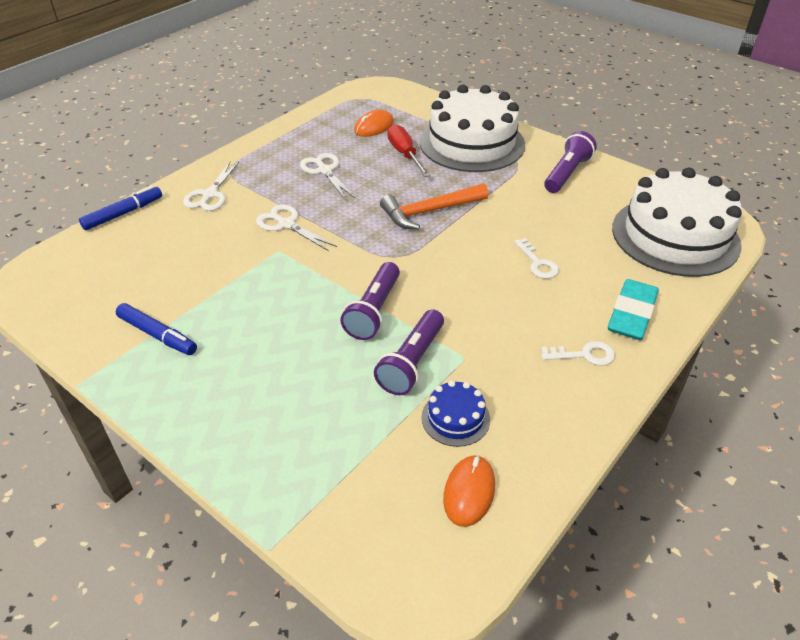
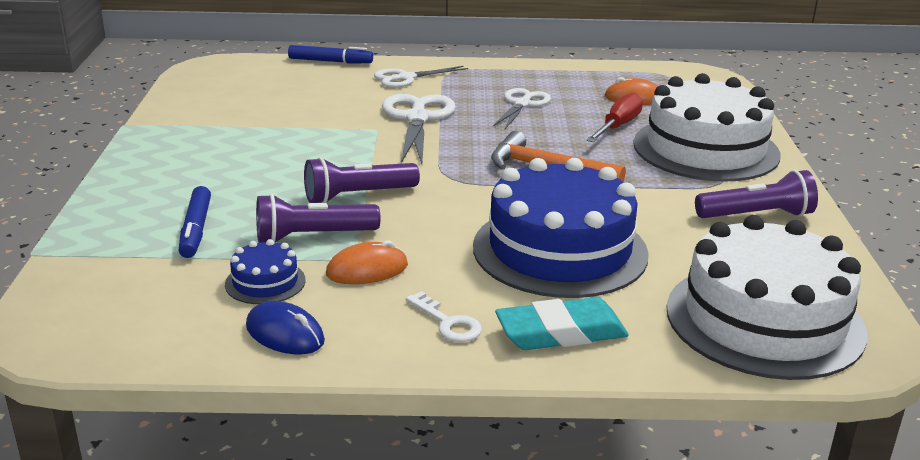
camera: 50 degrees right, 15 degrees down
blue marker [116,303,197,355] -> blue marker moved to [178,186,211,258]
white scissors [256,204,337,251] -> white scissors [382,94,456,164], size x1.53
orange mouse [443,455,495,527] -> orange mouse moved to [326,240,408,284]
white key [514,238,559,279] -> blue cake [473,158,649,298]
none -> blue mouse [246,301,325,354]

